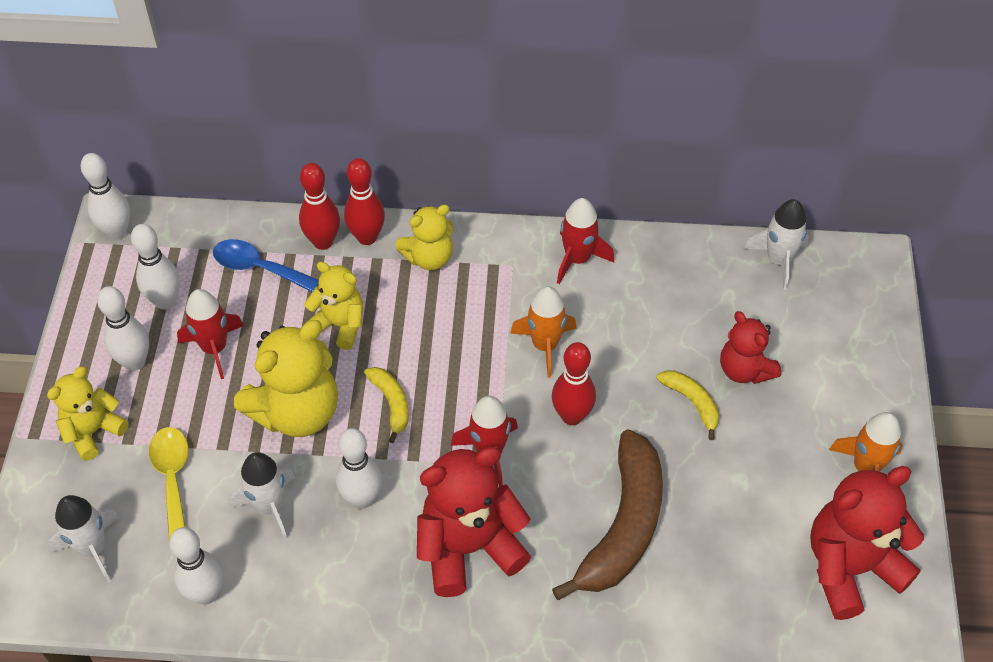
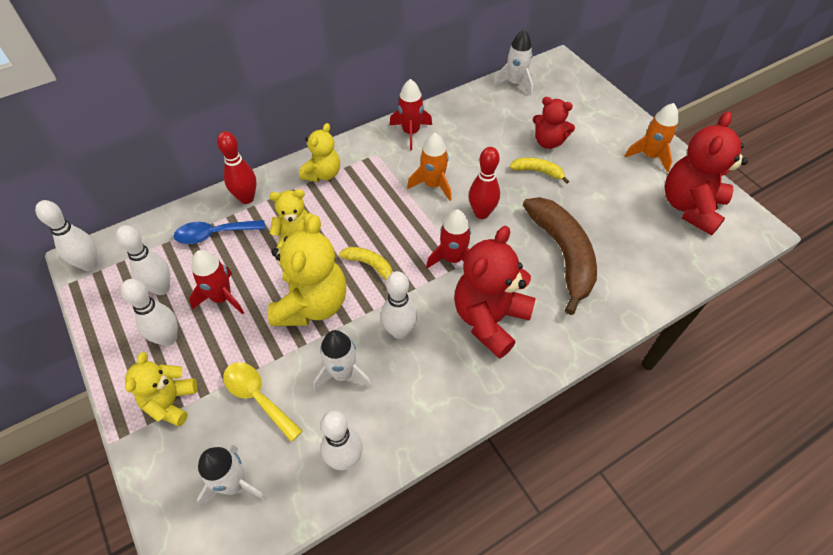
camera: 35 degrees left, 0 degrees up
red bowling pin [344,158,385,245] -> none

